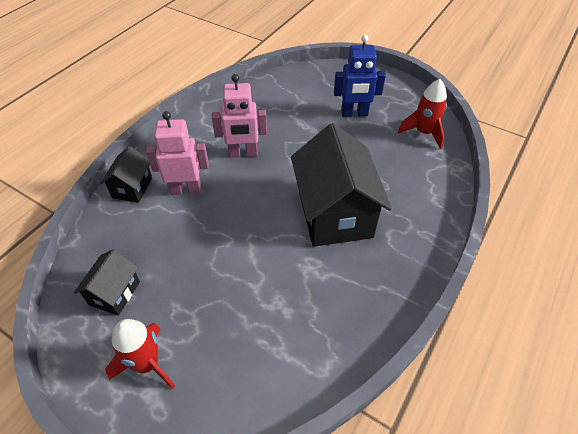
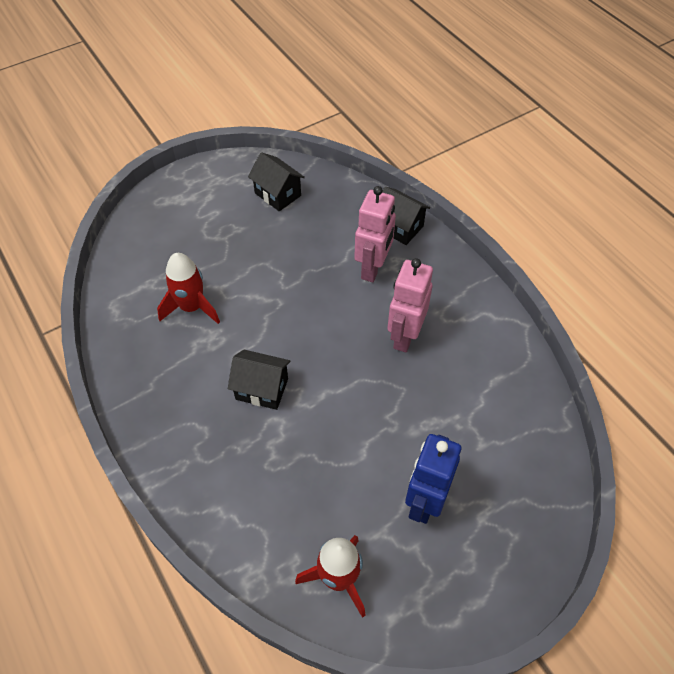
camera: 115 degrees right, 5 degrees up
red rocket [105,319,175,389] -> red rocket moved to [157,253,220,324]
black house [291,123,392,247] -> black house [228,350,291,410], size x0.50

